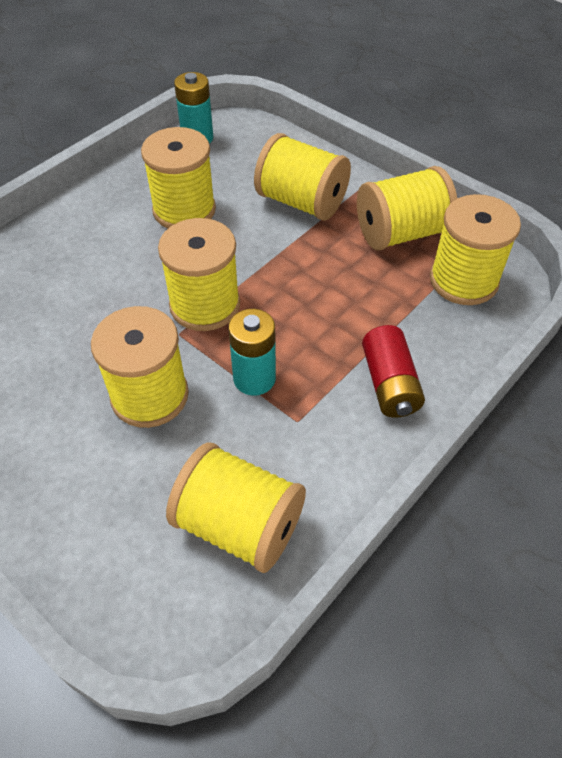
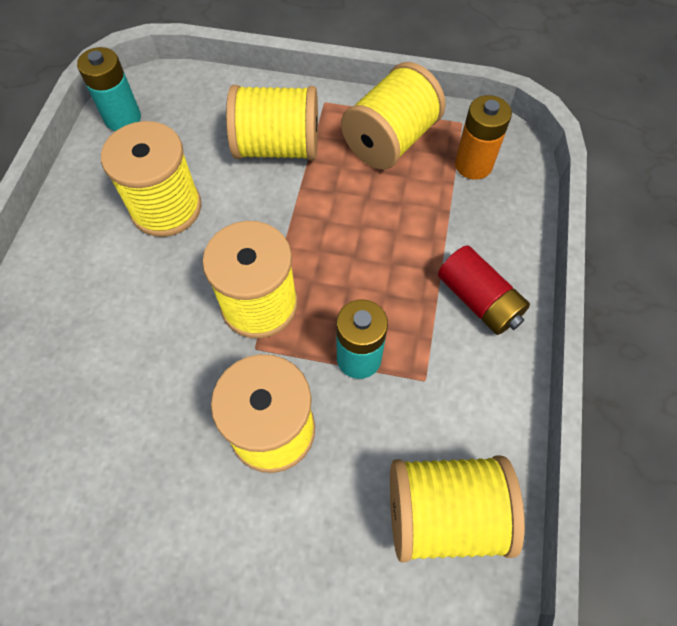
camera: 30 degrees left, 10 degrees up
yellow spool [430,194,521,305] -> orange battery [455,95,512,180]

